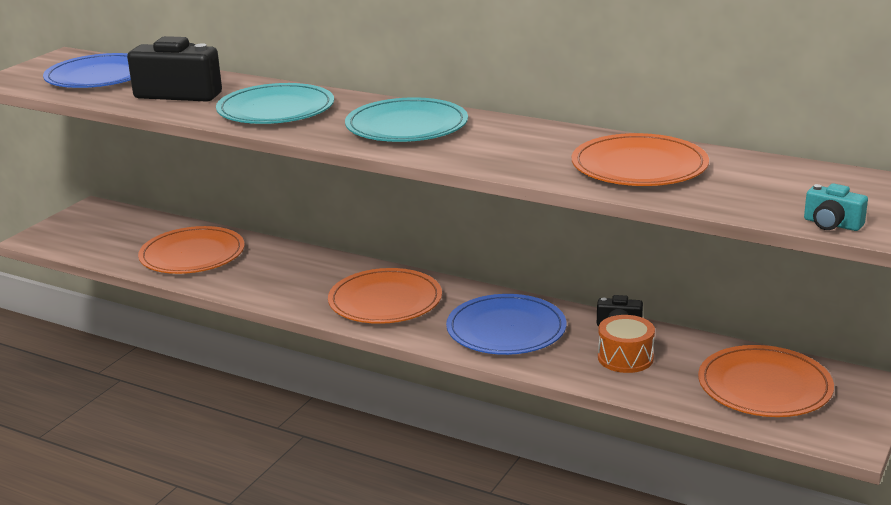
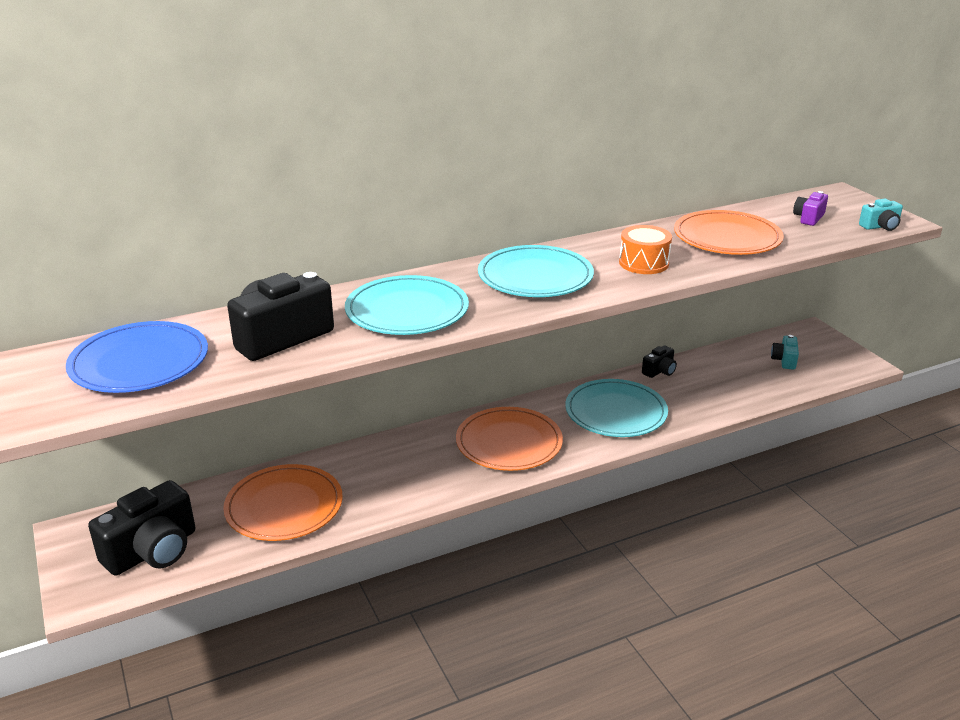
camera: 55 degrees left, 5 degrees up
blue plate [446,294,566,355] -> turquoise plate [565,379,668,437]
orange drum [598,315,655,373] -> orange drum moved to [619,225,672,274]
orange plate [698,345,834,417] -> turquoise camera [771,335,799,370]
none -> black camera [88,480,195,576]
none -> purple camera [793,191,828,226]

